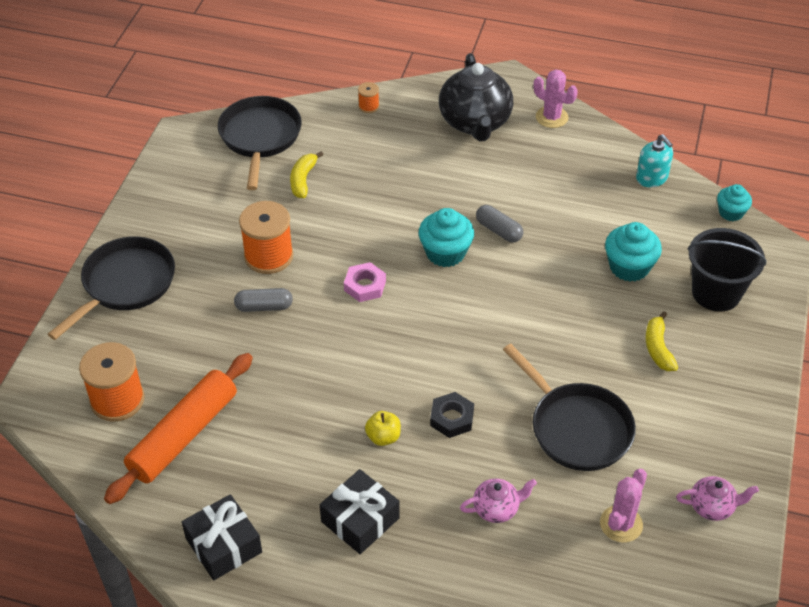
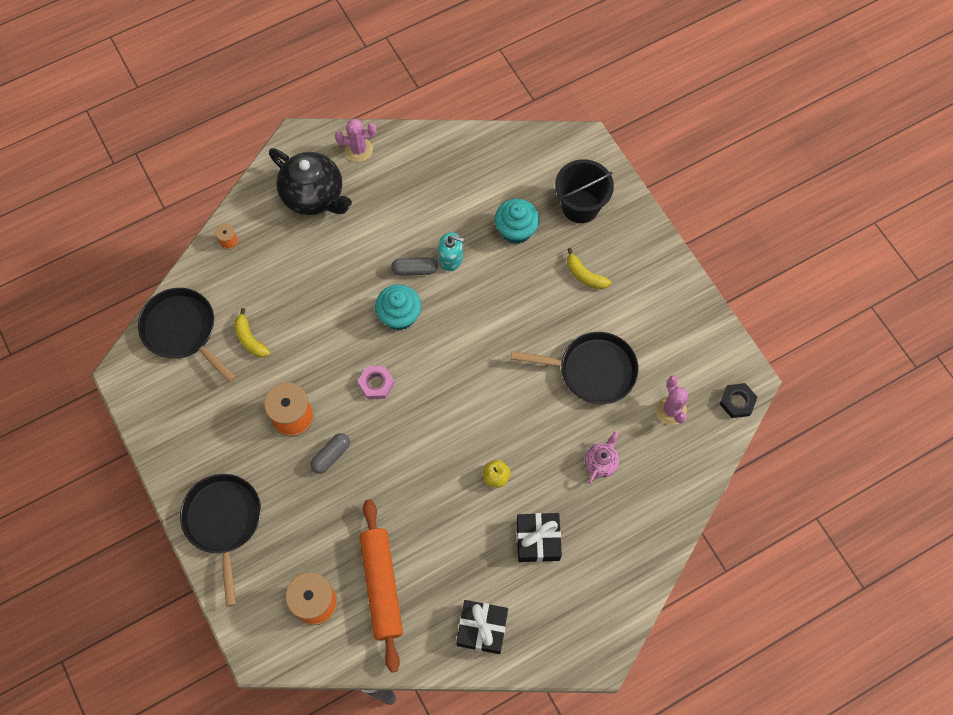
camera: 45 degrees left, 20 degrees up
black nut [430,392,474,438] -> black nut moved to [720,383,757,418]
turquoise soap dispenser [636,134,673,187] -> turquoise soap dispenser moved to [438,232,464,271]
pink teapot [676,476,759,521] -> none
turquoise cupcake [717,184,752,221] -> none

